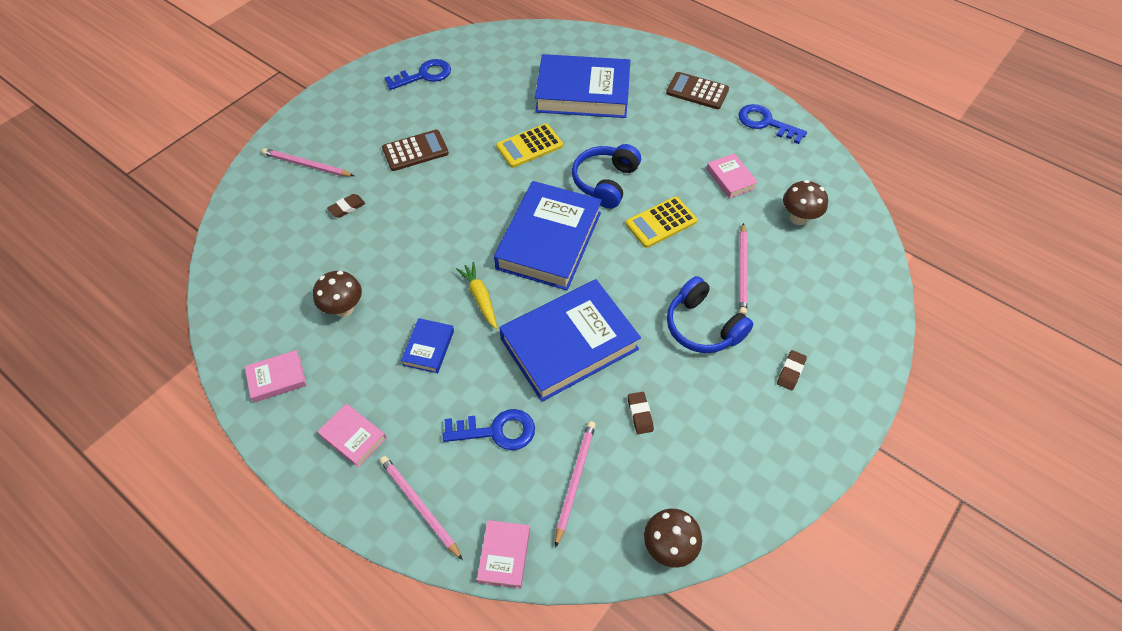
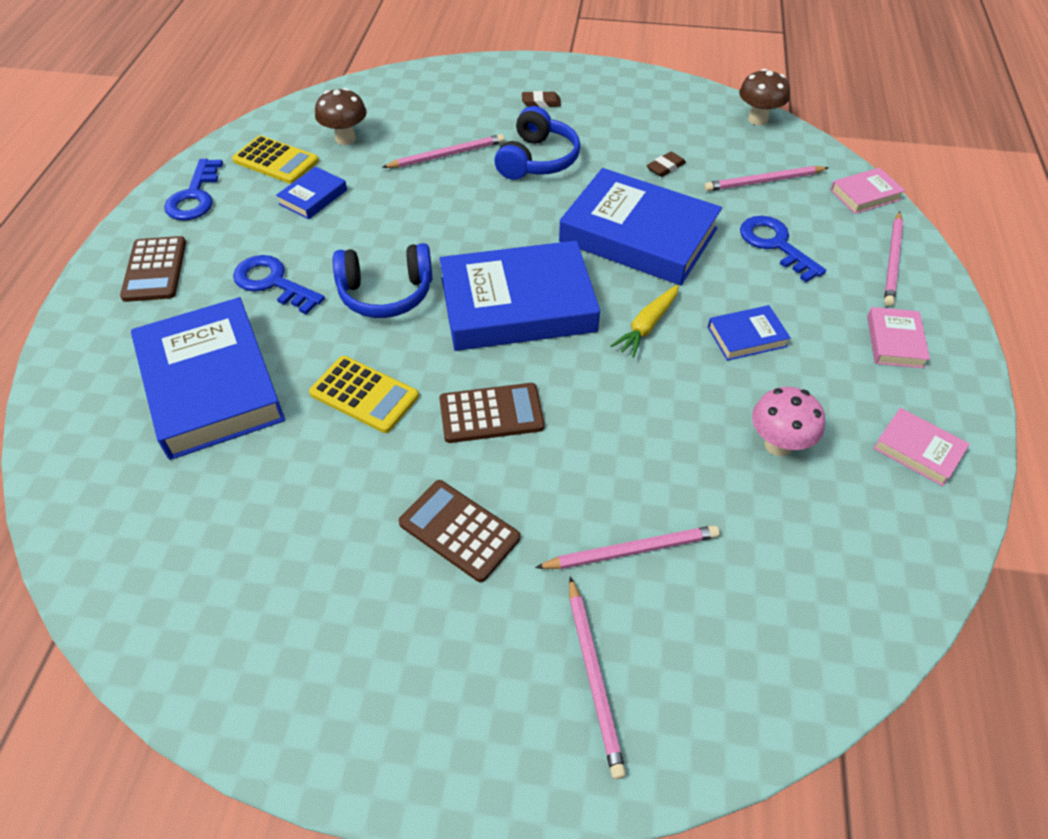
camera: 120 degrees left, 5 degrees down
brown mushroom [313,271,362,317] -> pink mushroom [752,387,825,456]
brown eraser [327,194,365,218] -> pink pencil [535,525,719,569]
blue key [385,59,451,90] -> blue key moved to [233,255,325,314]
yellow calculator [626,197,697,248] -> yellow calculator moved to [232,135,319,184]
pink book [706,153,758,199] -> blue book [276,166,347,219]
none -> brown calculator [439,383,545,443]

